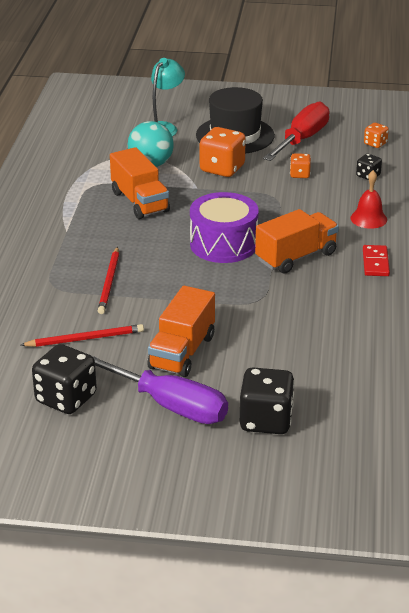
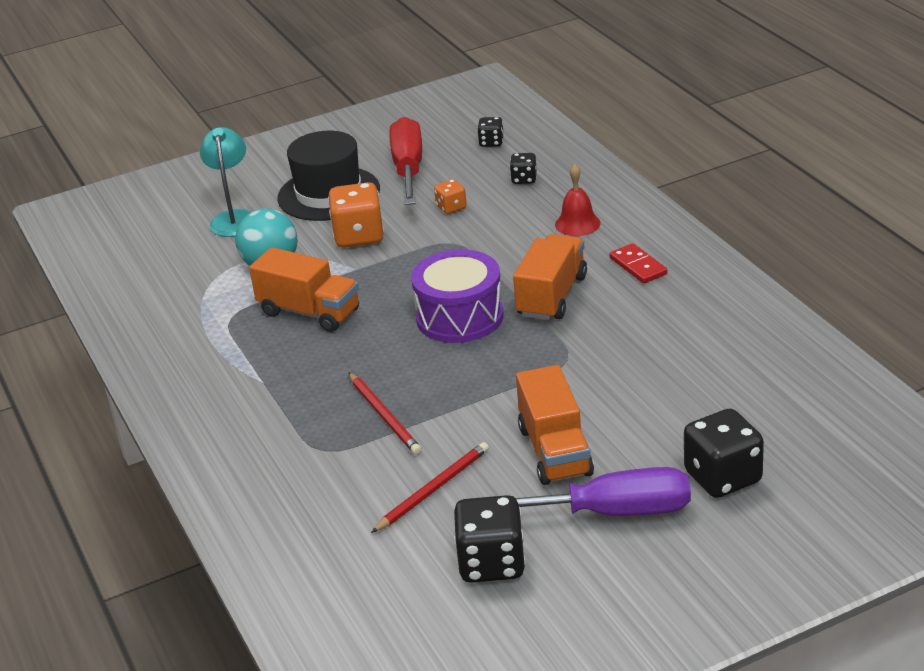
camera: 30 degrees left, 0 degrees up
orange dice [364,123,389,148] -> black dice [477,117,504,147]

